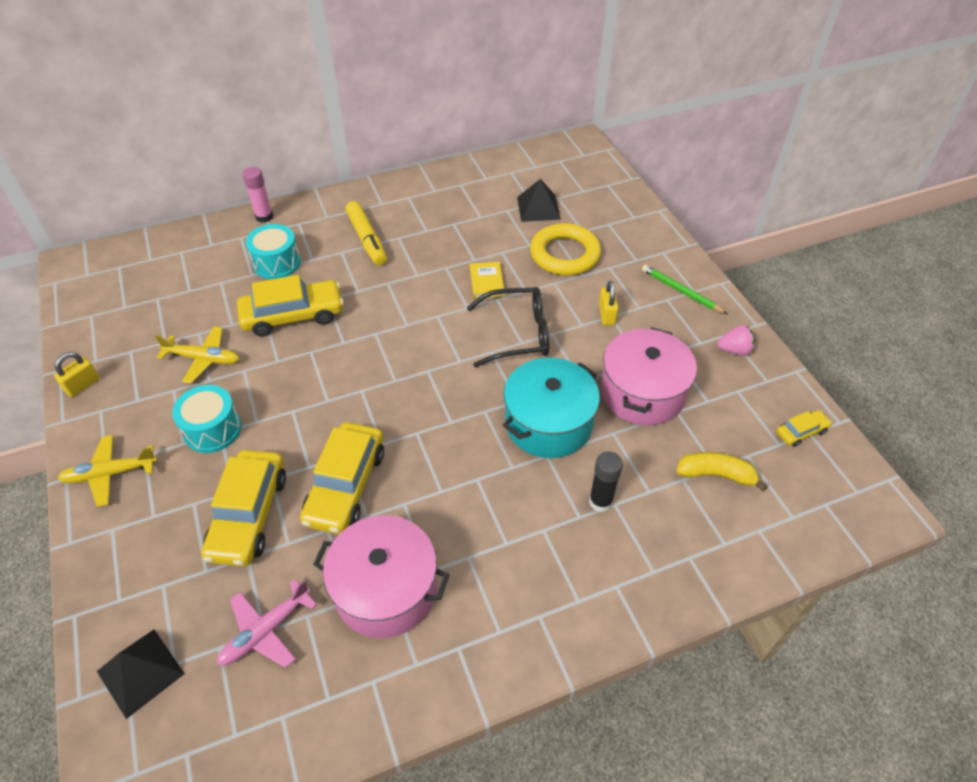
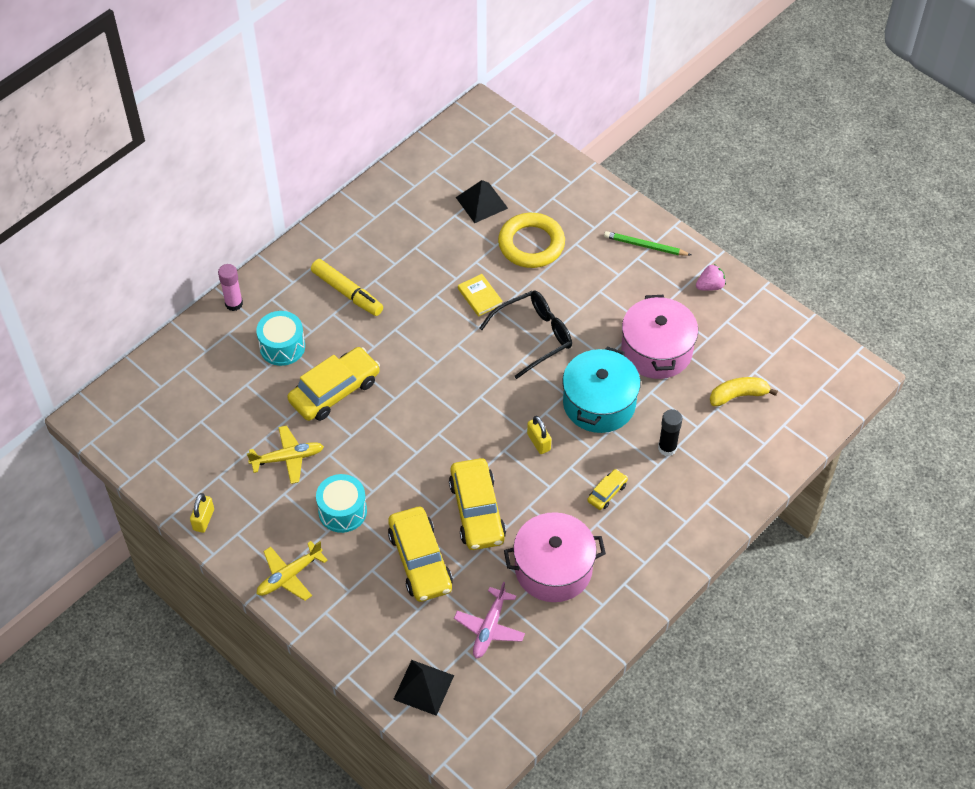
camera: 25 degrees left, 5 degrees up
yellow padlock [599,281,619,325] -> yellow padlock moved to [527,416,551,454]
yellow car [776,410,832,447] -> yellow car moved to [587,469,628,510]

